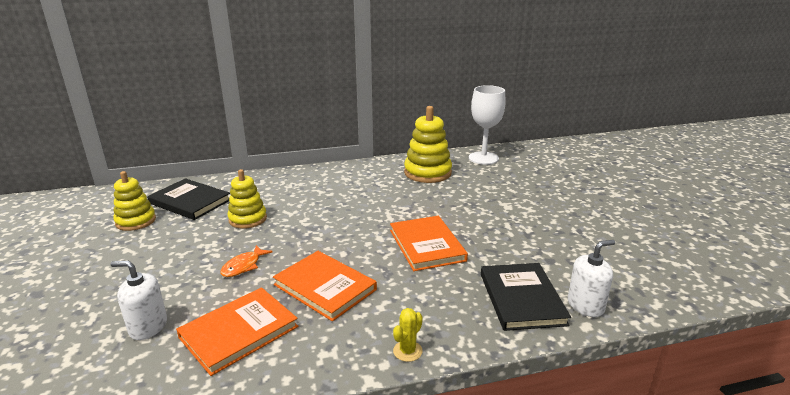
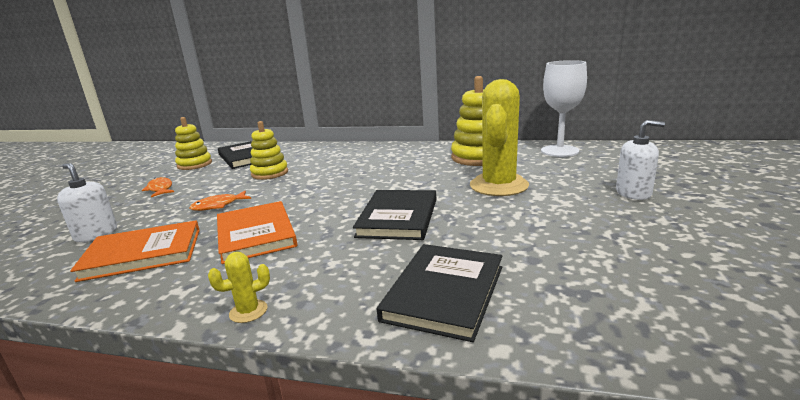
camera: 30 degrees right, 5 degrees down
orange book [390,216,468,271] -> black book [353,190,436,240]
white soap dispenser [568,240,615,317] -> white soap dispenser moved to [616,120,665,200]
none -> orange fish [142,177,174,197]
none -> yellow cactus [470,79,529,196]

